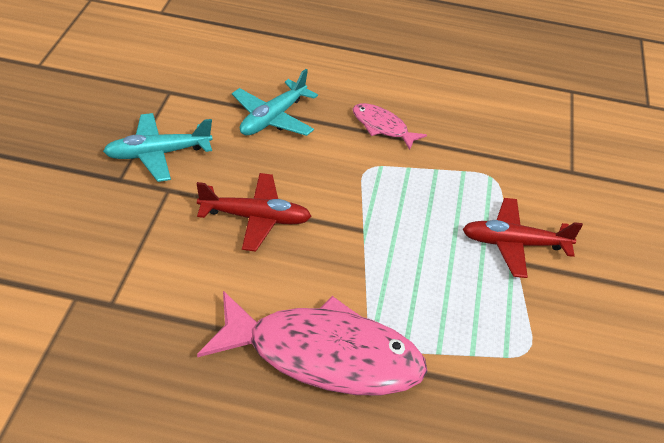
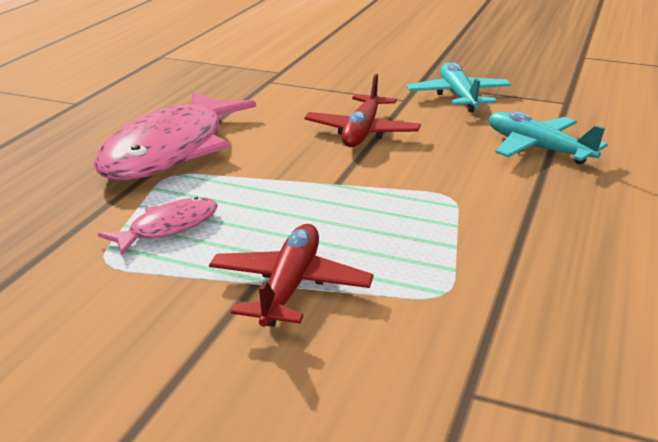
camera: 105 degrees right, 15 degrees down
pink fish [353,103,427,150] -> pink fish moved to [98,197,218,255]

